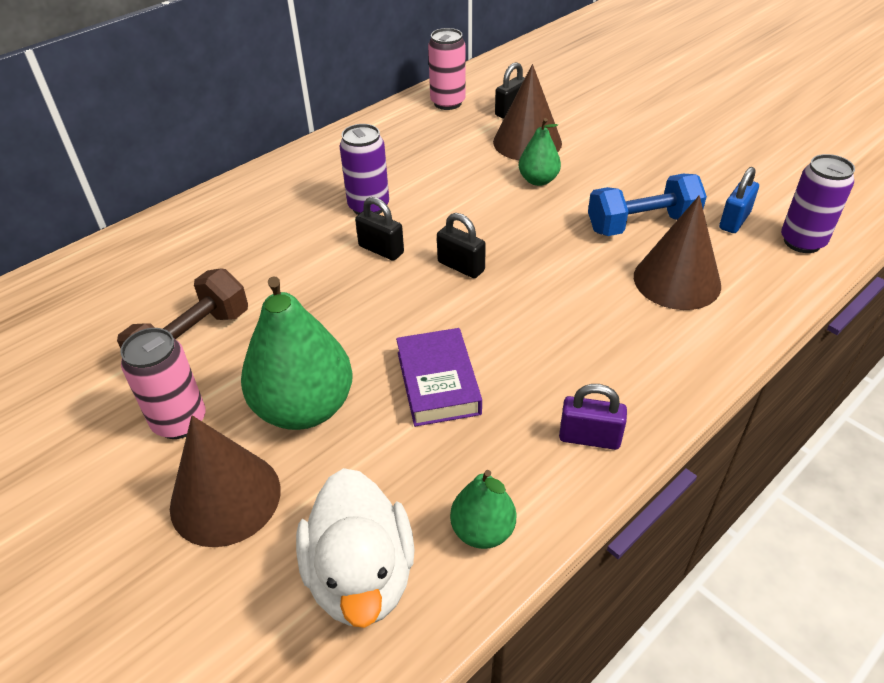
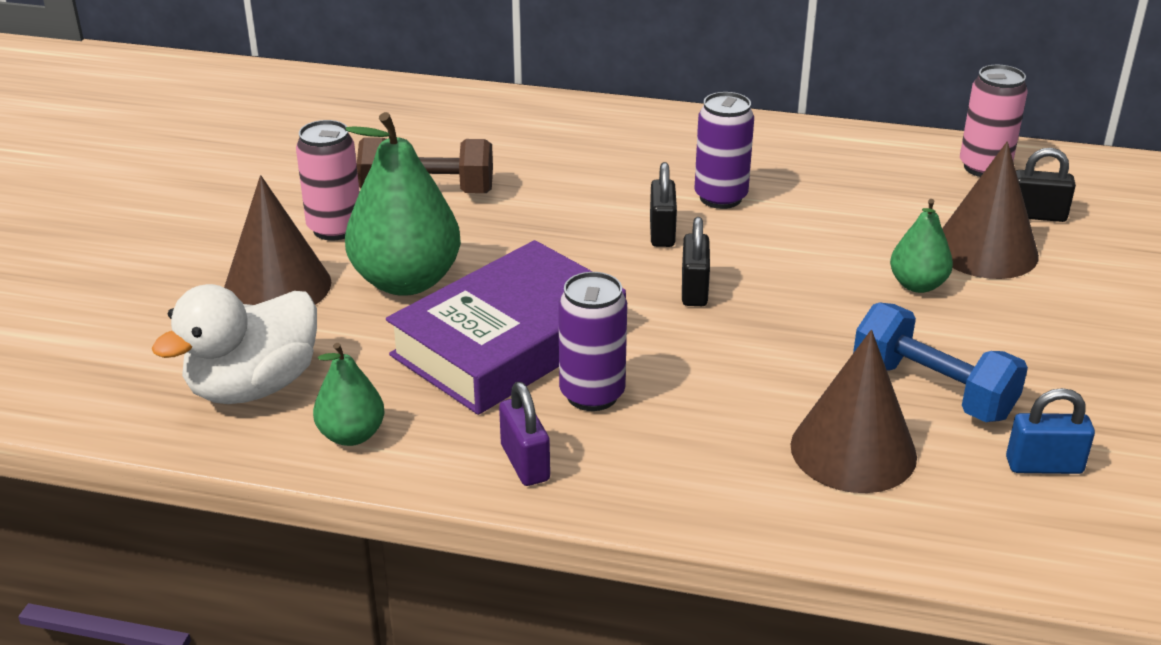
camera: 55 degrees right, 10 degrees down
purple book [396,328,482,427] -> purple book [386,240,626,415], size x1.72
purple can [781,154,855,253] -> purple can moved to [558,272,627,411]

